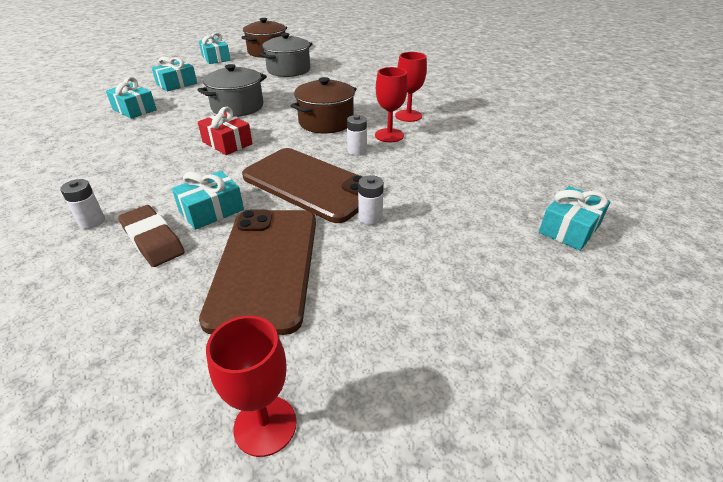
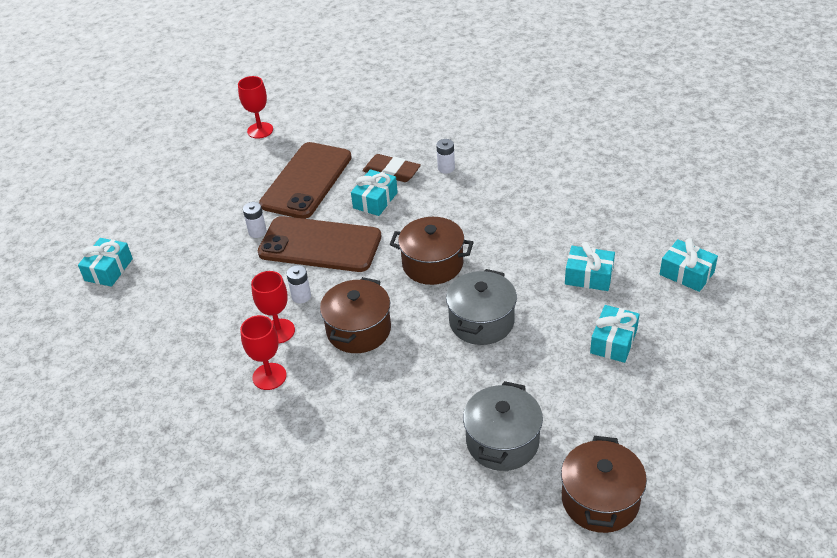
camera: 160 degrees right, 5 degrees up
red gift [198,107,253,155] -> brown pot [390,217,474,285]
turquoise gift [199,33,231,64] -> turquoise gift moved to [660,238,718,292]
brown phone [199,210,316,335] -> brown phone turned 45 degrees clockwise [259,142,352,219]

